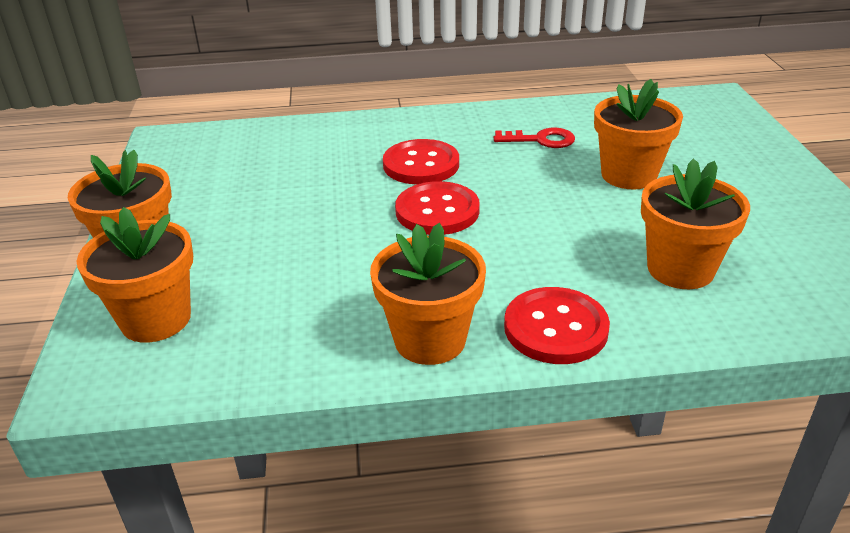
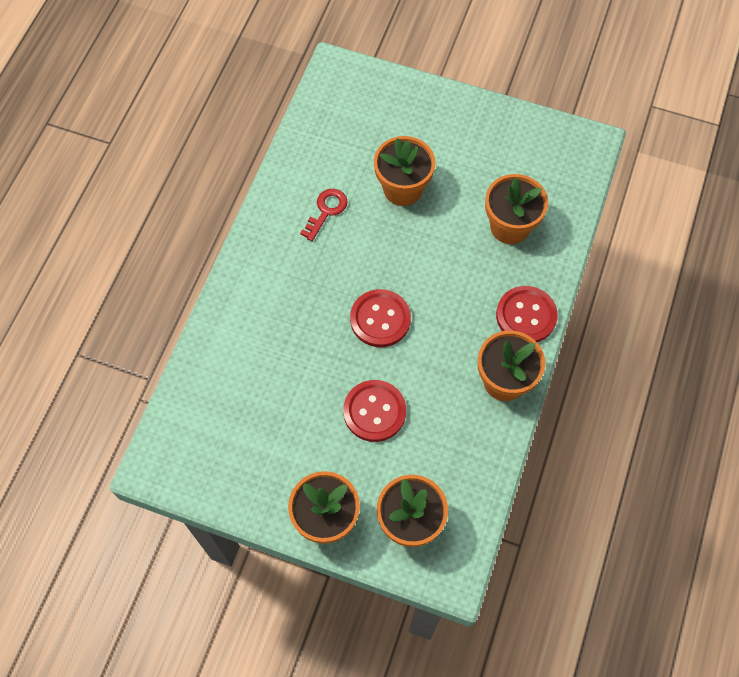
camera: 65 degrees left, 30 degrees up
red button [383,139,459,185] -> red button moved to [343,380,406,442]

